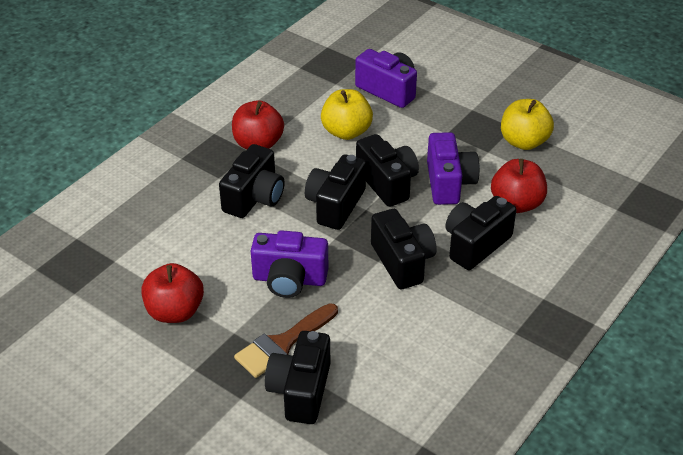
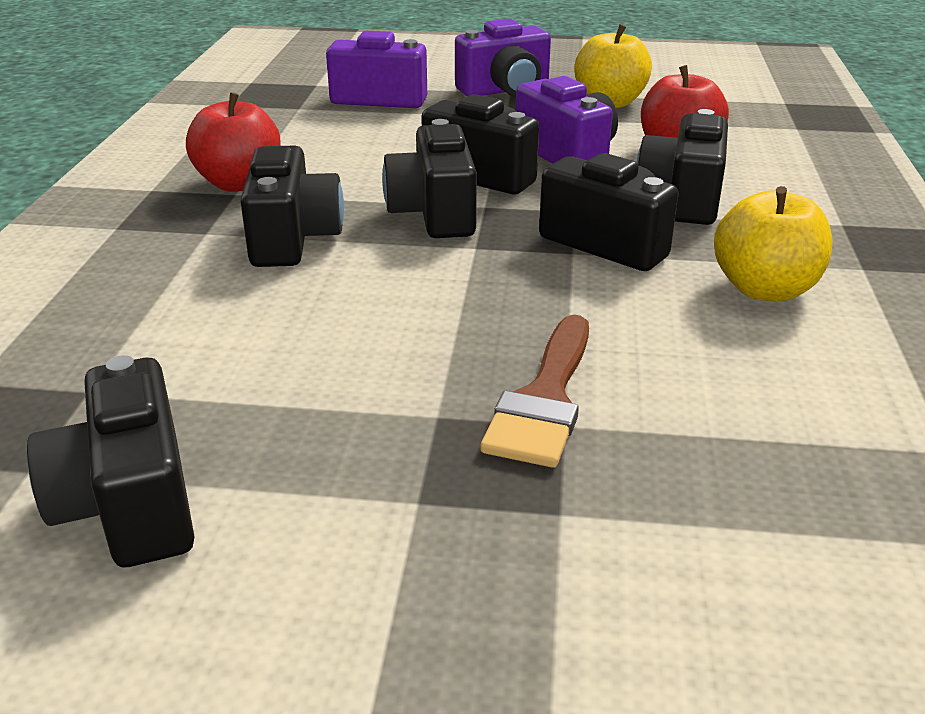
camera: 30 degrees left, 10 degrees down
red apple [141,263,204,323] -> none
purple camera [251,230,328,298] -> purple camera moved to [455,19,551,97]
black camera [265,331,330,424] -> black camera moved to [27,355,195,567]
yellow apple [321,89,373,140] -> yellow apple moved to [714,186,833,301]

